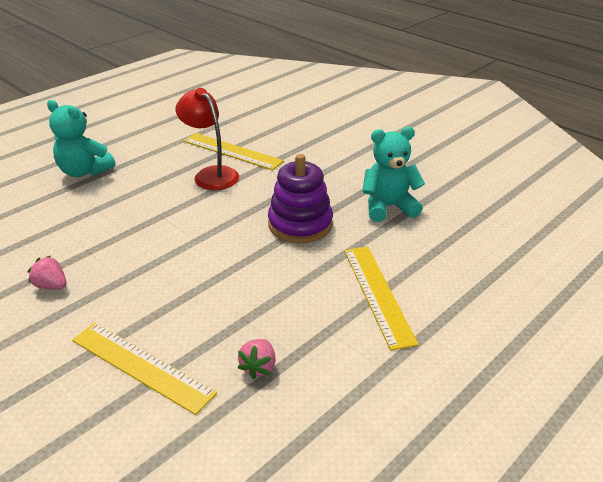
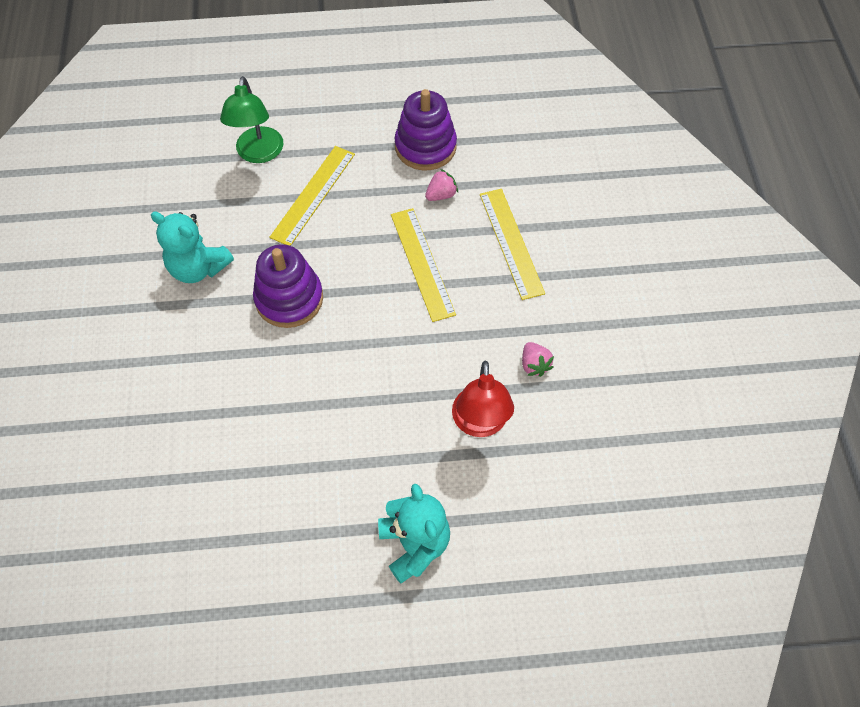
camera: 140 degrees left, 25 degrees up
red lamp [176,88,239,190] -> red lamp moved to [452,361,514,437]
yellow ruler [184,133,284,170] -> yellow ruler moved to [391,208,456,322]
none -> green lamp [220,76,283,163]
none -> purple stacking toy [394,89,457,170]

